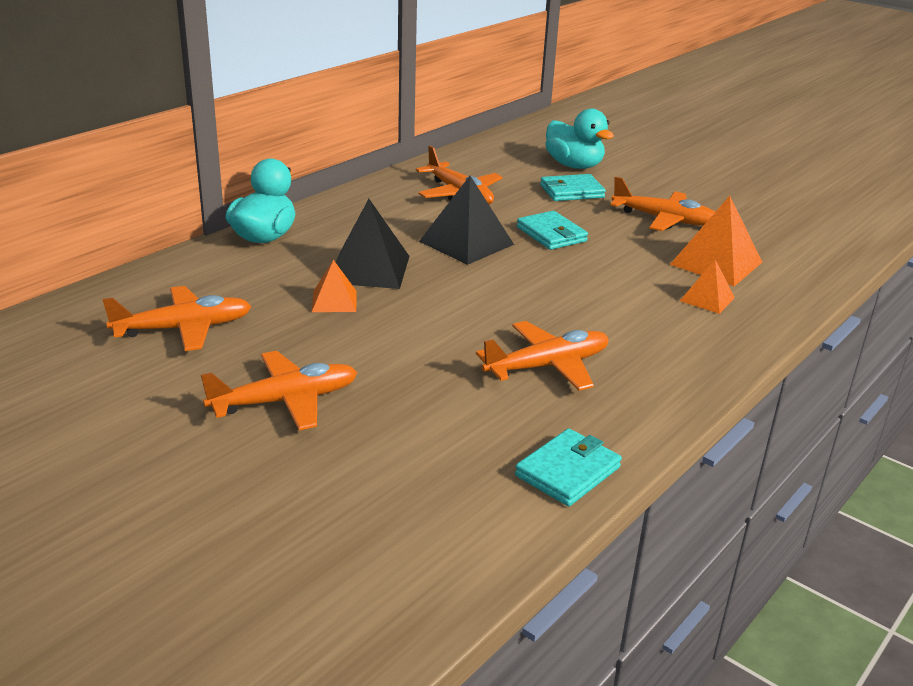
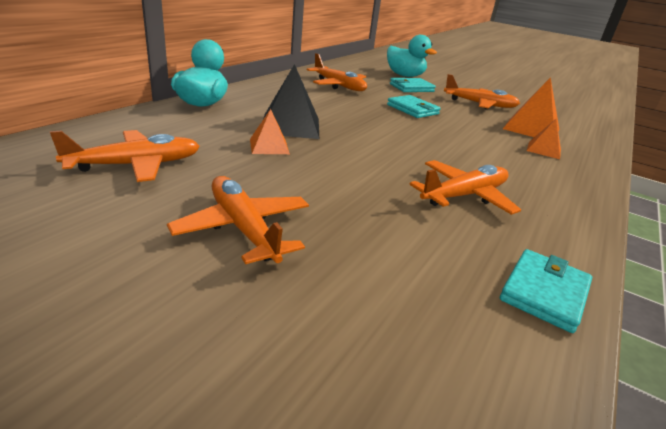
camera: 10 degrees left, 0 degrees up
orange plane [201,351,358,430] -> orange plane turned 90 degrees counterclockwise [167,176,309,264]
black pyramid [419,176,514,265] -> none

